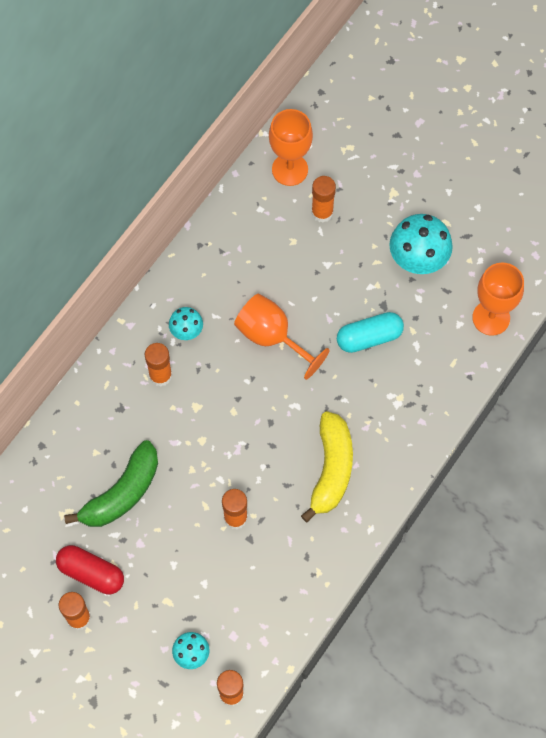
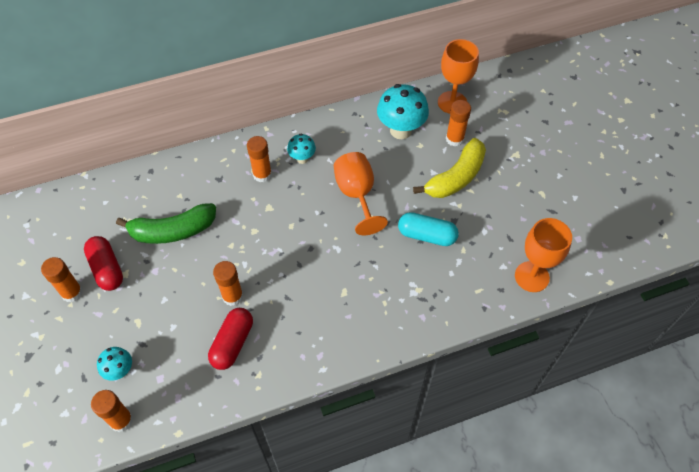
camera: 35 degrees right, 10 degrees down
yellow banana [301,411,353,522] -> yellow banana moved to [413,138,486,198]
turquoise mushroom [389,214,453,274] -> turquoise mushroom moved to [377,84,429,139]
none -> red capsule [208,308,253,370]

